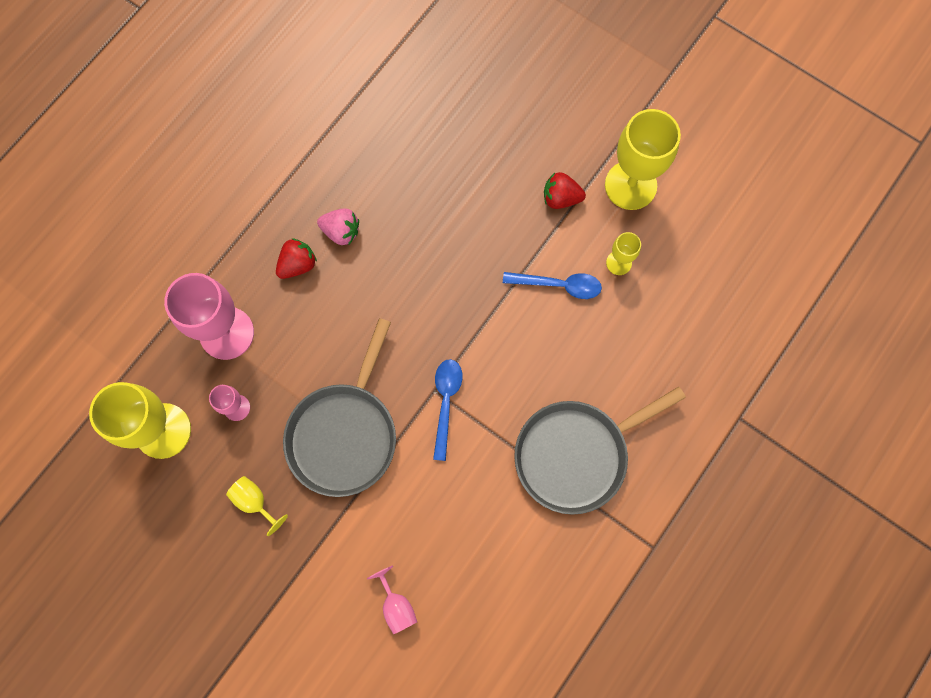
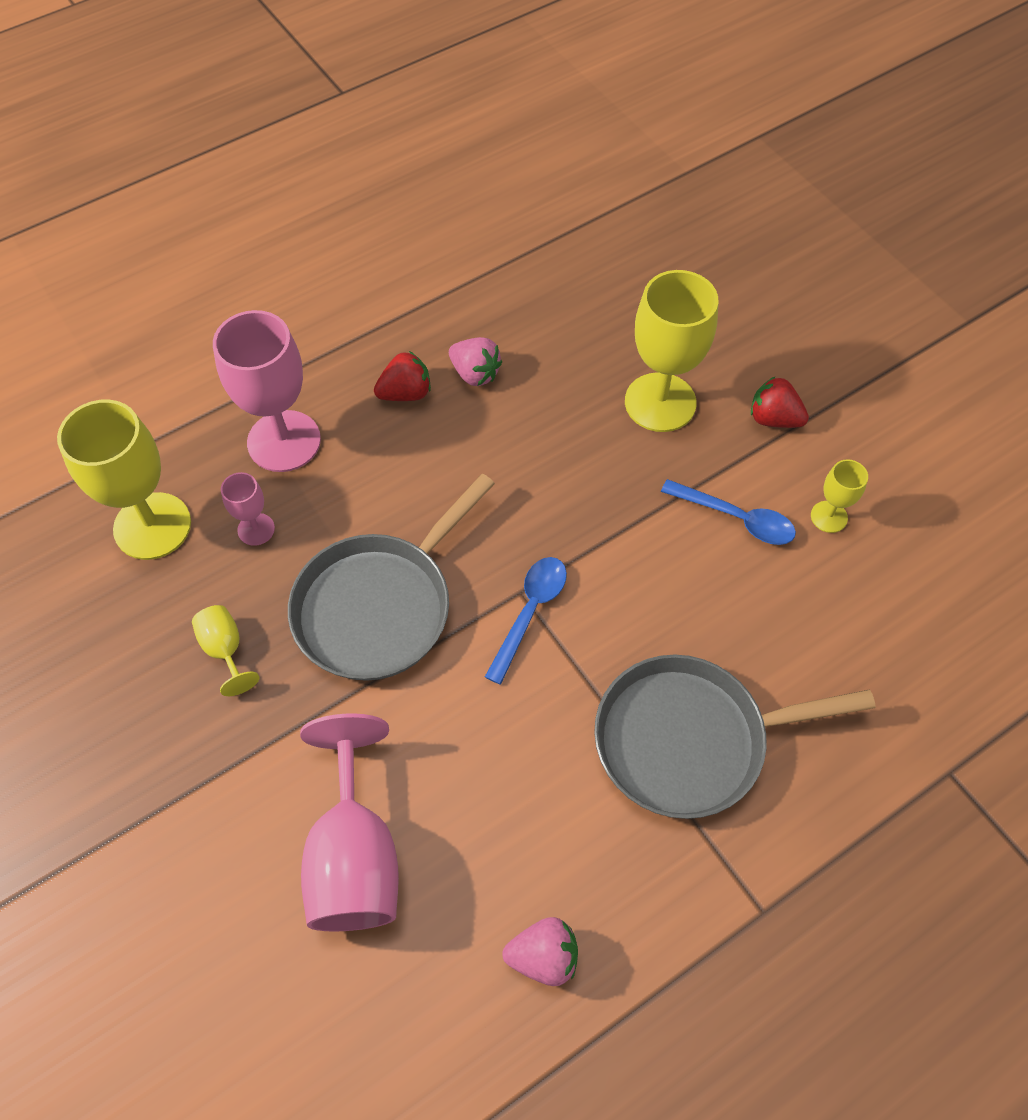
camera: 20 degrees right, 15 degrees down
pink goblet [367,565,417,634] -> pink goblet [300,713,399,931], size x2.07
yellow goblet [605,109,681,210] -> yellow goblet moved to [625,270,718,432]
none -> pink strawberry [502,917,578,986]

